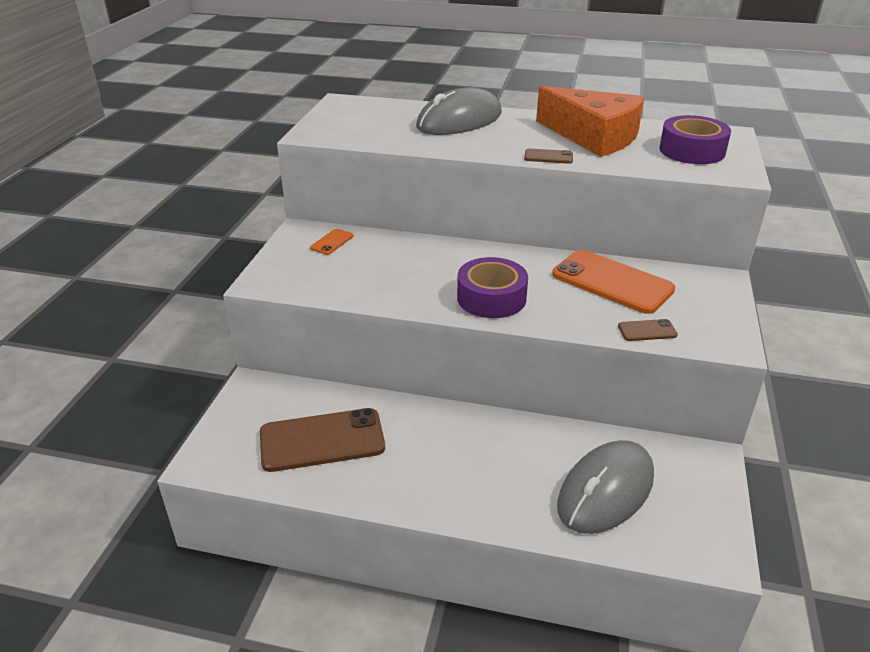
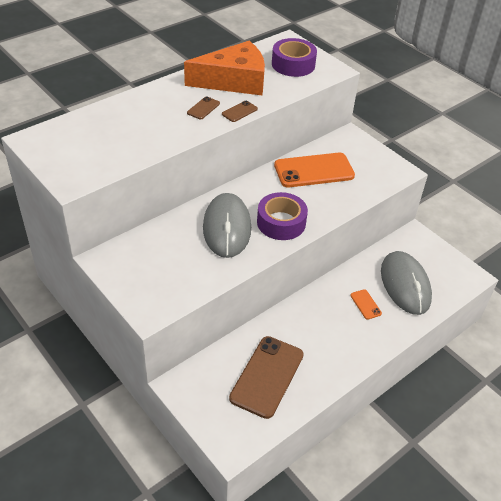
camera: 55 degrees left, 10 degrees up
orange phone [310,229,354,255] -> orange phone moved to [350,289,382,320]
grey mouse [416,87,502,135] -> grey mouse moved to [203,193,251,258]
brown phone [618,319,678,341] -> brown phone moved to [187,96,220,119]

